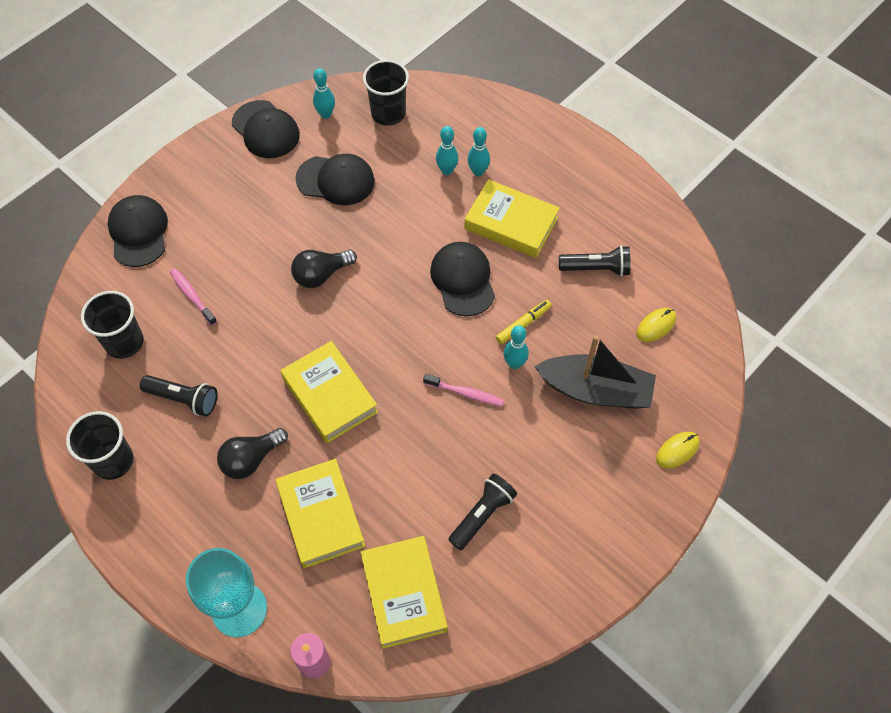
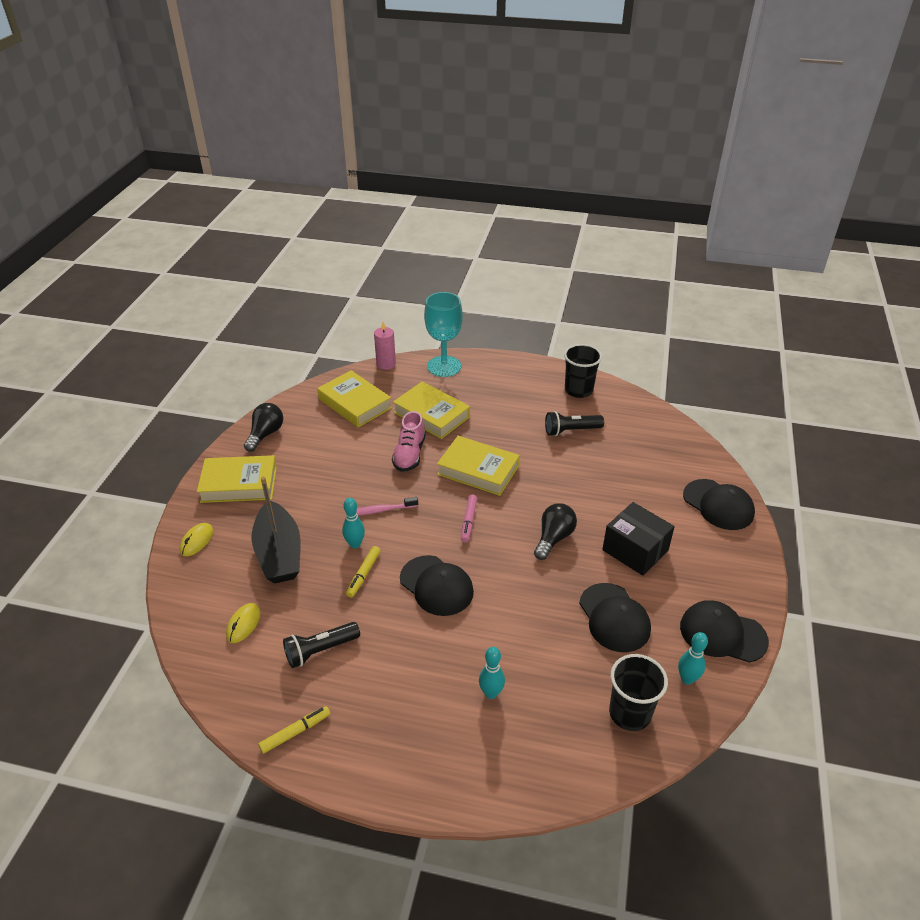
camera: 150 degrees right, 20 degrees down
black cup [81,291,144,359] -> none
pink toothbrush [170,268,217,326] -> none
black light bulb [217,428,288,479] -> black light bulb moved to [244,403,283,452]
black cap [296,154,375,205] -> black cap turned 90 degrees counterclockwise [579,583,651,652]
turquoise bowling pin [436,126,458,175] -> none
black flashlight [448,474,517,550] -> none
yellow book [464,179,560,258] -> yellow book moved to [197,455,277,503]
black boat [534,335,656,409] -> black boat turned 90 degrees counterclockwise [252,477,300,583]
none -> yellow marker [258,706,330,754]
none -> pink shoe [392,411,426,472]
none -> pink marker [461,495,477,542]
none -> black box [602,502,675,576]

